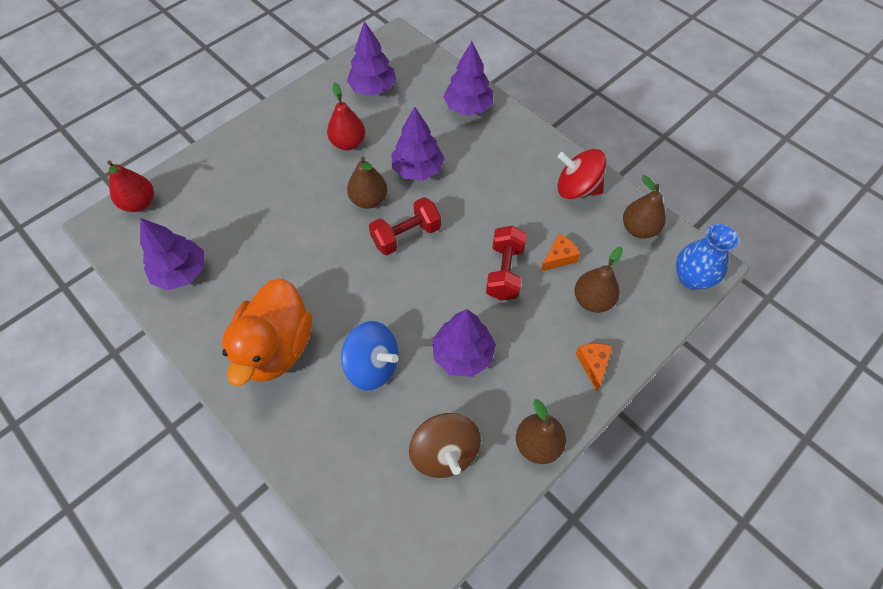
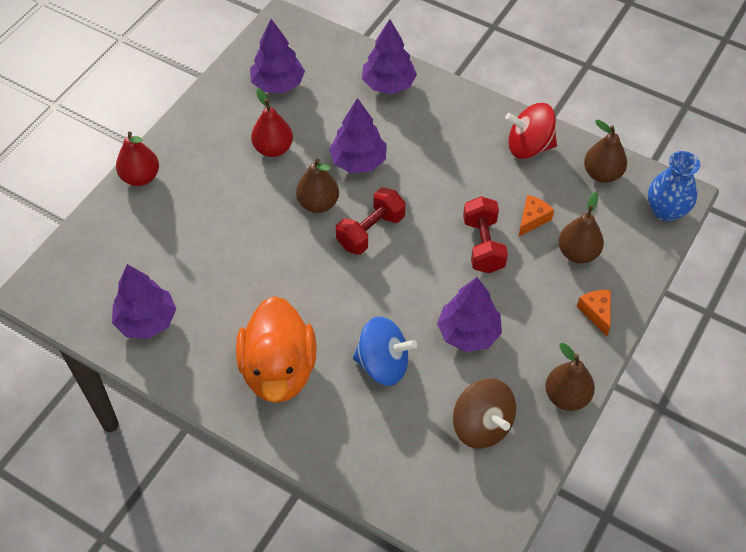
camera: 15 degrees left, 5 degrees down
red pear [107,160,154,212] -> red pear moved to [116,132,159,186]

